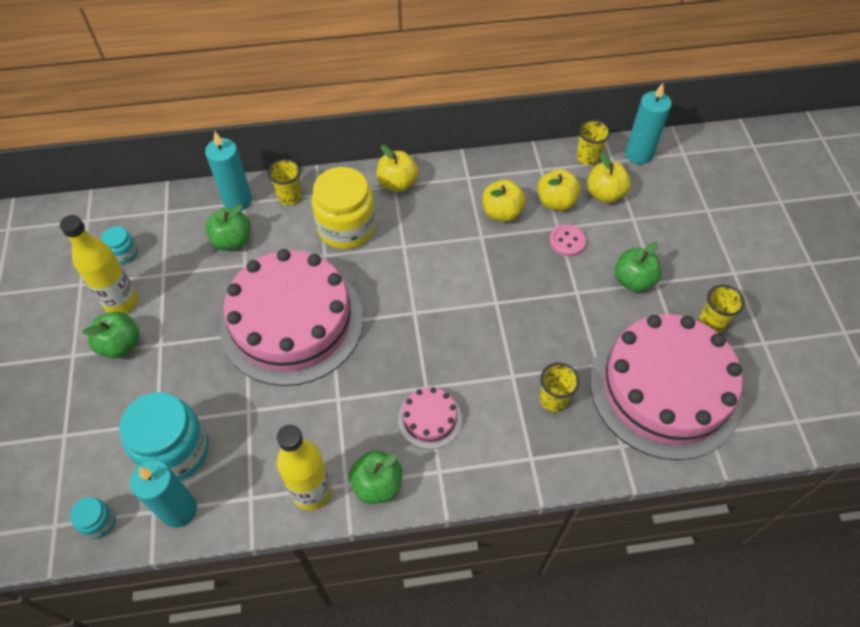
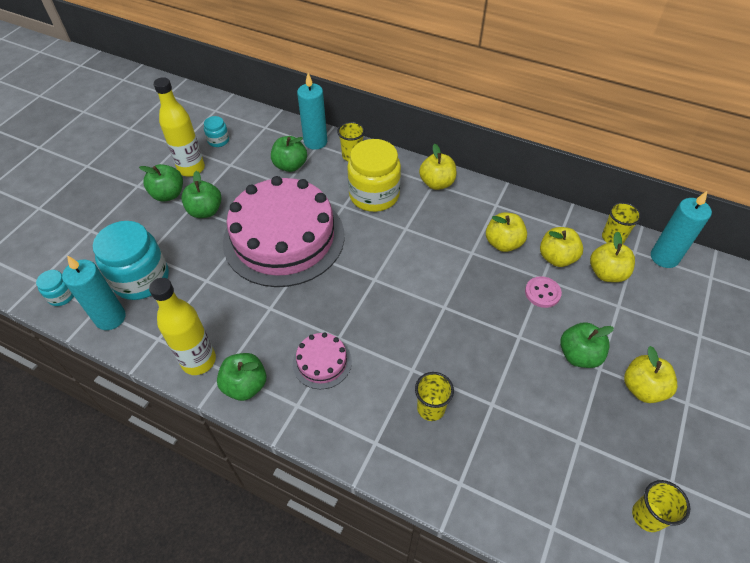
camera: 35 degrees right, 5 degrees down
pink cake [590,314,743,460] -> none
yellow cup [699,285,745,333] -> yellow cup moved to [632,480,691,532]
none -> green apple [181,171,222,218]
none -> yellow apple [624,346,677,403]

